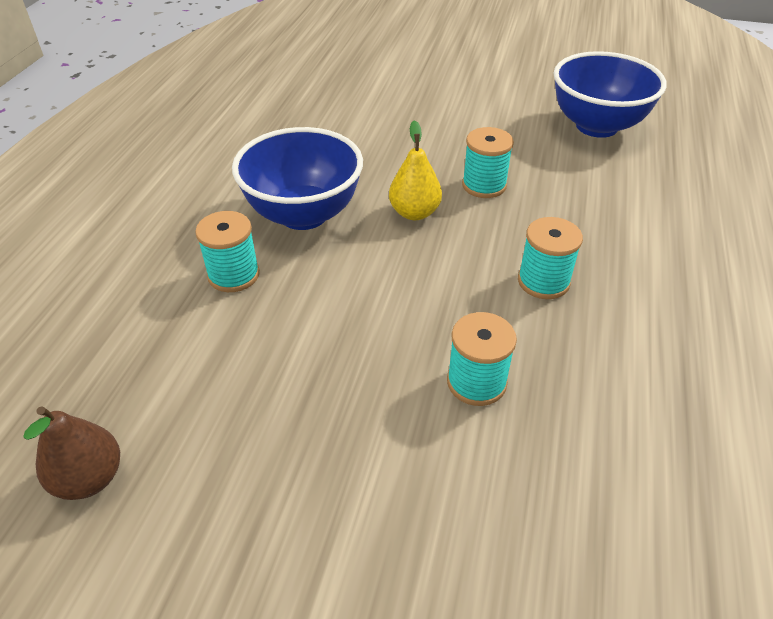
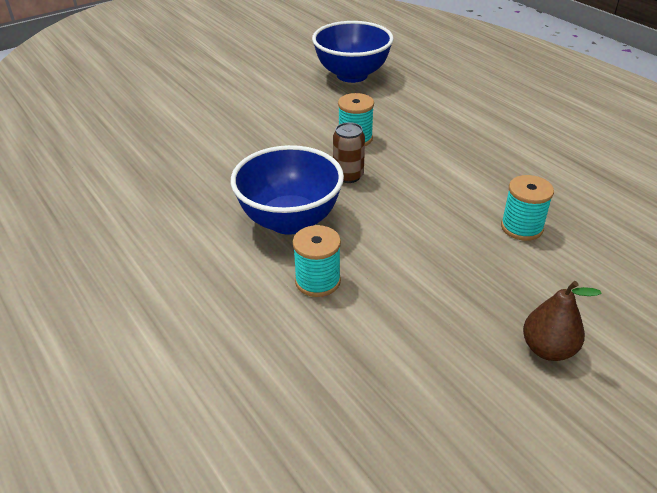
camera: 50 degrees left, 5 degrees down
brown pear [23,406,120,500] -> brown pear moved to [523,281,602,361]
yellow pear [389,120,442,220] -> brown can [333,122,365,183]
turquoise spool [518,217,583,299] -> none

